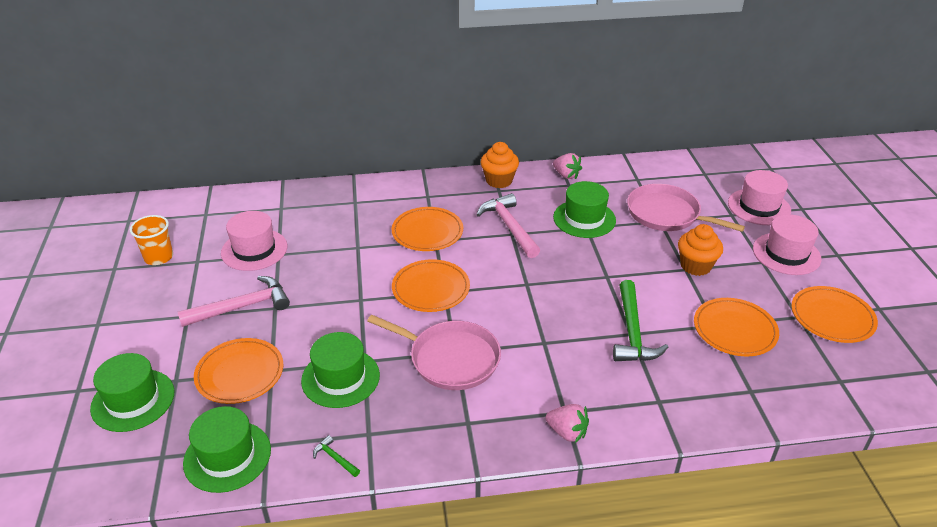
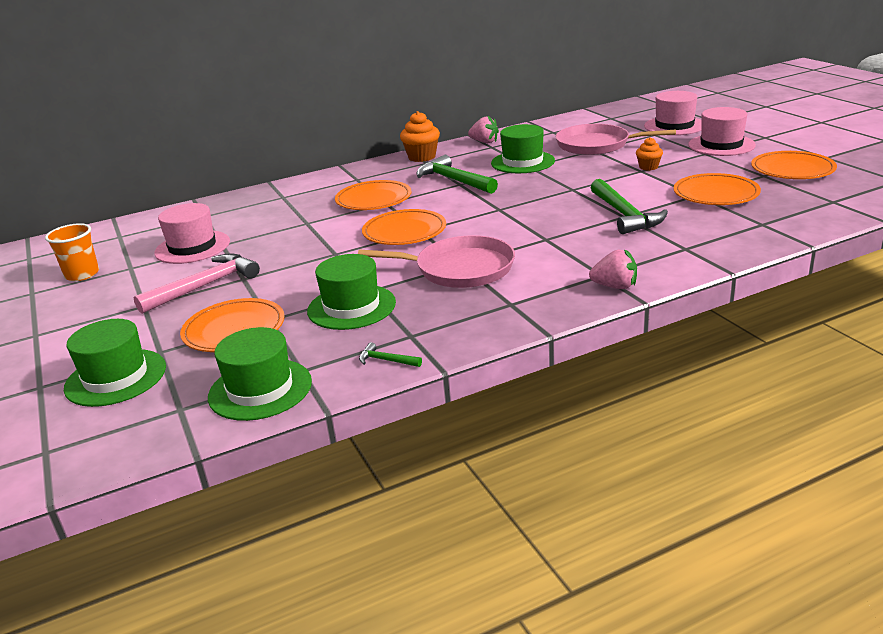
camera: 15 degrees left, 10 degrees down
pink hammer [476,193,540,258] -> green hammer [417,155,498,194]
orange cupcake [678,224,723,276] -> orange cupcake [636,137,663,171], size x0.60

